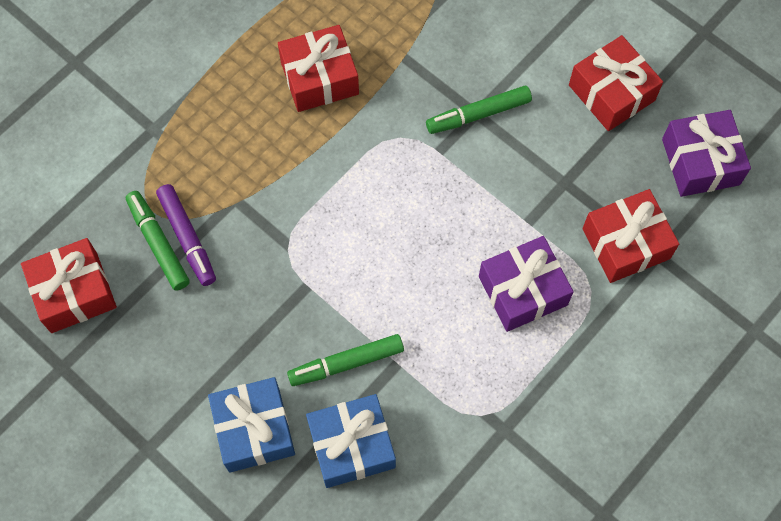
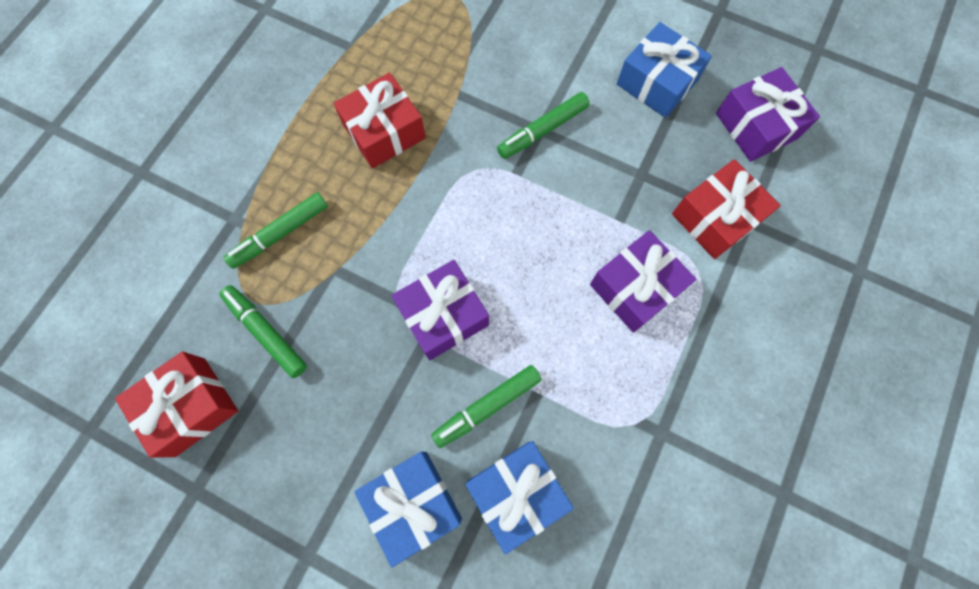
camera: 15 degrees left, 5 degrees up
purple marker [156,184,216,286] -> none
red gift [569,35,663,131] -> blue gift [617,22,712,118]
none -> green marker [223,192,328,269]
none -> purple gift [391,260,489,360]

